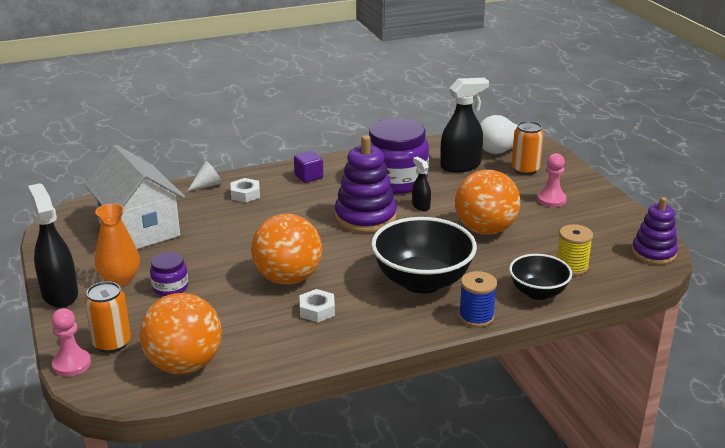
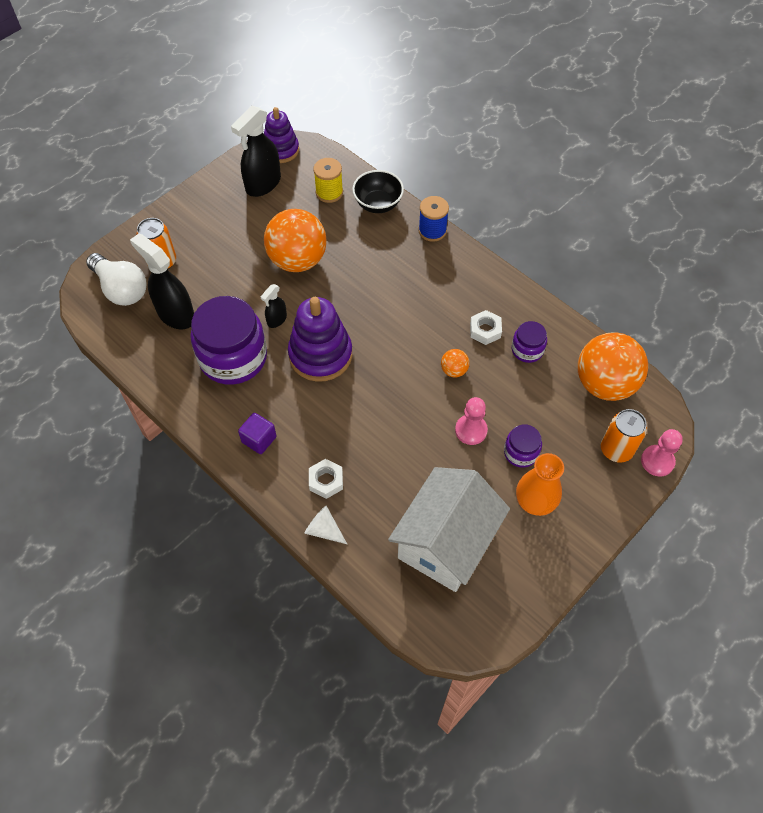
camera: 115 degrees left, 30 degrees up
black spray bottle [28,183,78,308] -> black spray bottle moved to [231,106,281,197]
orange ball [251,214,322,285] -> orange ball [441,349,469,377], size x0.43
black bowl [371,217,477,293] -> none
pink pawn [537,153,567,207] -> pink pawn moved to [455,397,488,445]
none -> purple jar [512,321,547,363]

